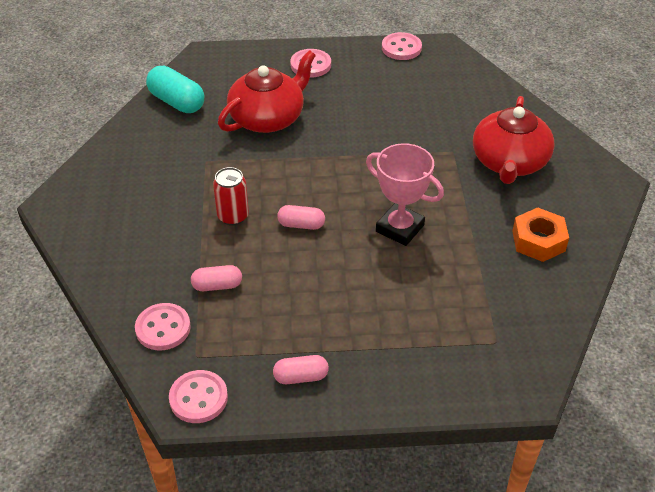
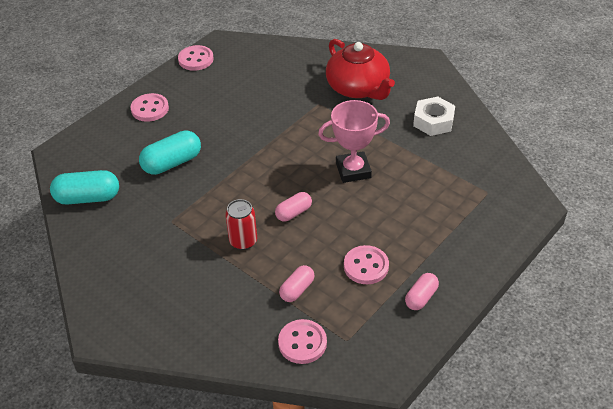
camera: 45 degrees left, 0 degrees up
pink button [169,370,228,423] -> pink button moved to [344,245,389,284]
red teapot [218,50,316,133] -> turquoise capsule [139,130,201,175]
orange nut [512,207,569,262] -> white nut [413,96,455,136]

